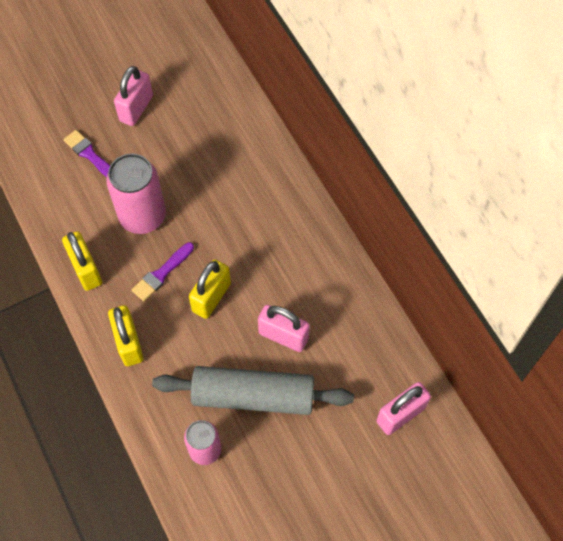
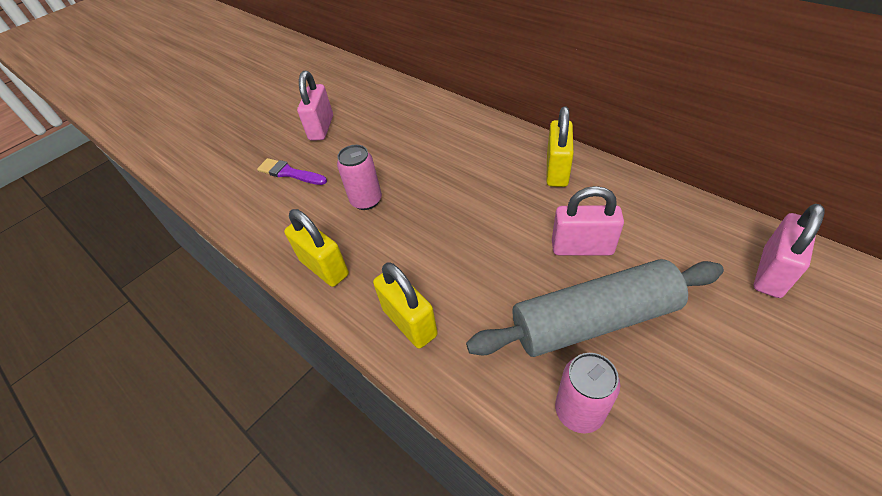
camera: 15 degrees left, 15 degrees down
pink can [106,153,166,234] -> pink can [337,145,382,210], size x0.62
purple brush [132,242,194,301] -> none
yellow padlock [189,259,231,319] -> yellow padlock moved to [546,107,574,187]

